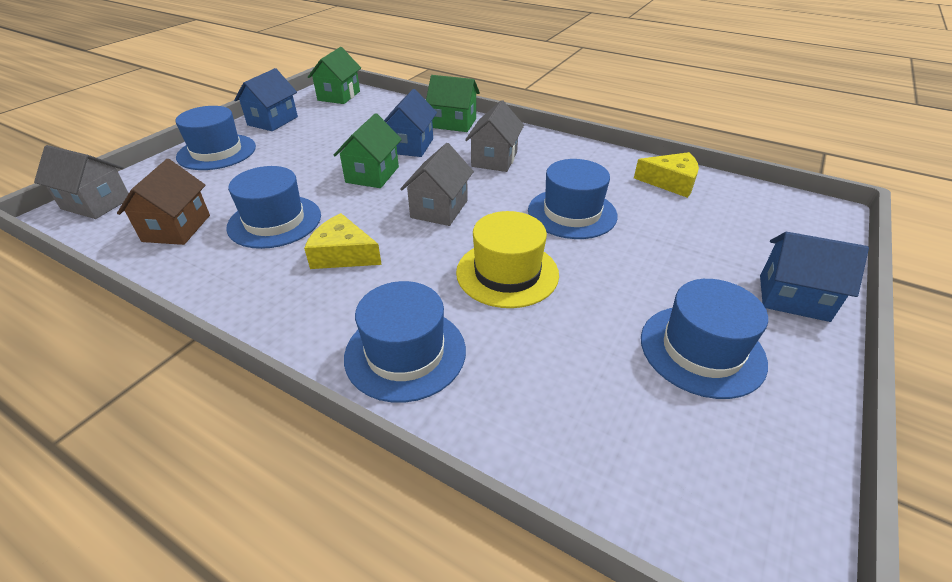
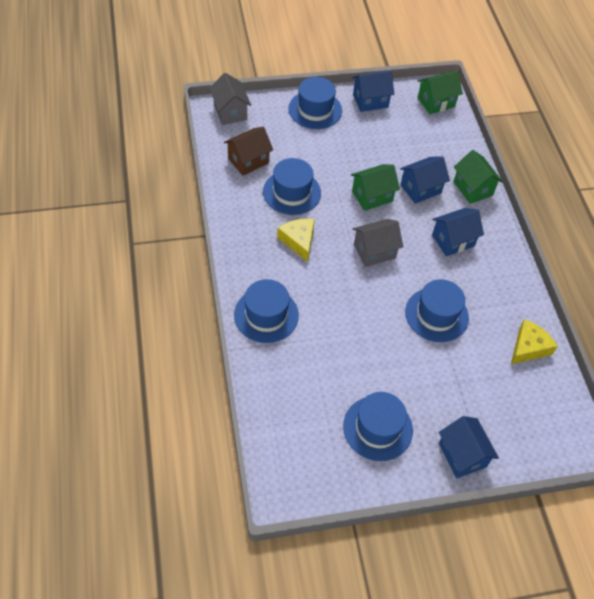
camera: 45 degrees right, 15 degrees up
yellow hat [456,211,559,308] -> none
grey house [465,100,524,172] -> blue house [432,208,484,256]
yellow cheese [634,152,699,198] -> yellow cheese turned 105 degrees counterclockwise [511,319,558,364]

